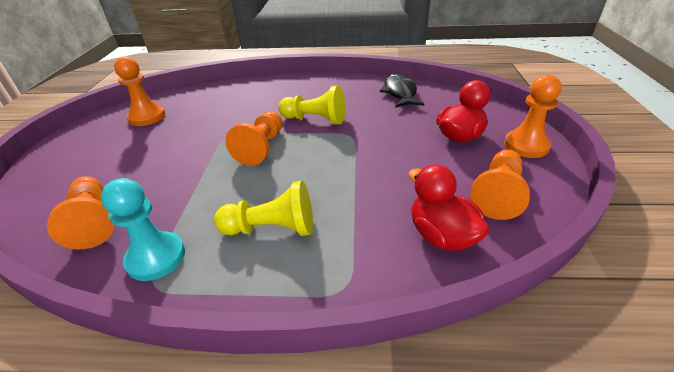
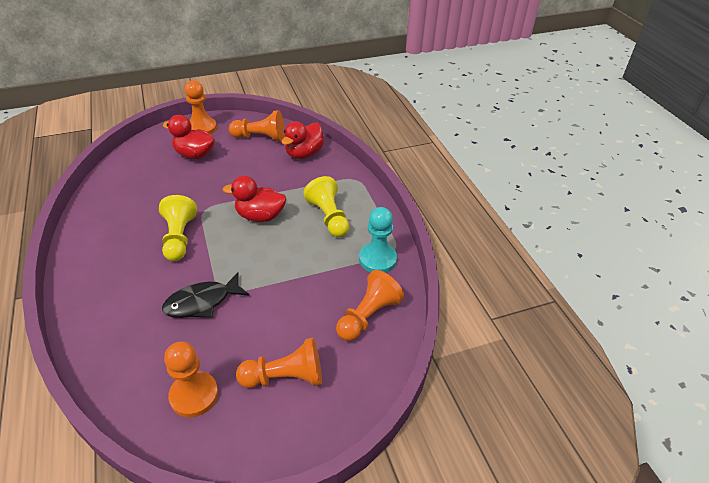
camera: 115 degrees left, 5 degrees up
orange pawn [225,111,282,166] -> orange pawn moved to [236,338,322,388]
black fish [380,74,424,108] -> black fish moved to [162,272,249,318]
none -> red duck [223,176,286,222]

